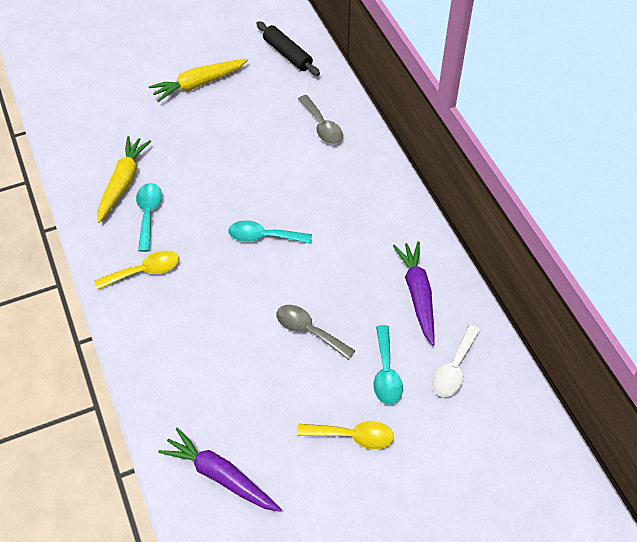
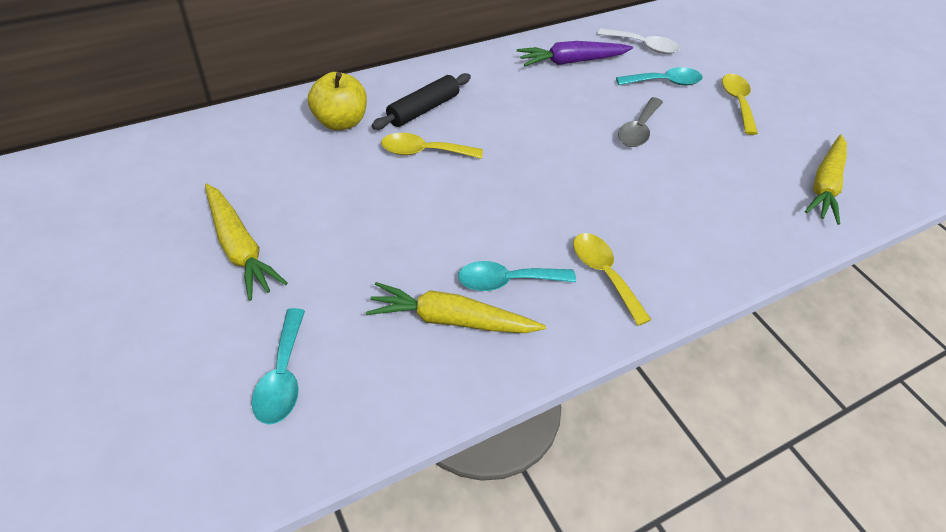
camera: 100 degrees left, 5 degrees down
purple carrot [158,428,282,512] -> yellow carrot [805,135,847,225]
turquoise spoon [228,220,312,244] -> turquoise spoon moved to [252,308,305,425]
black rolling pin [256,21,320,76] -> black rolling pin moved to [372,73,471,130]
grey spoon [298,95,343,144] -> yellow apple [308,72,367,130]
none -> yellow spoon [381,133,483,159]

